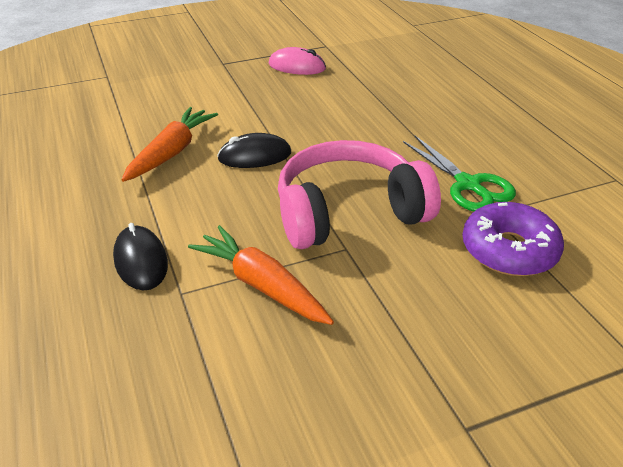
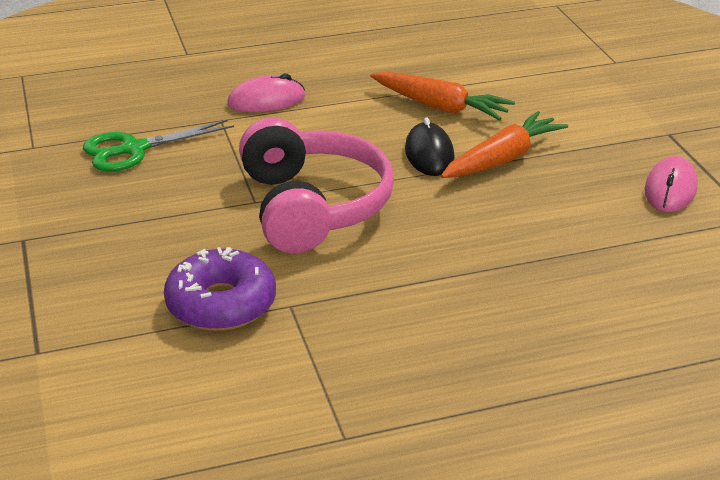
camera: 95 degrees right, 5 degrees down
black mouse [113,223,168,291] -> pink mouse [227,73,305,112]
orange carrot [188,225,334,325] -> orange carrot moved to [441,111,568,178]
green scissors [403,136,516,211] -> green scissors moved to [83,120,234,172]

